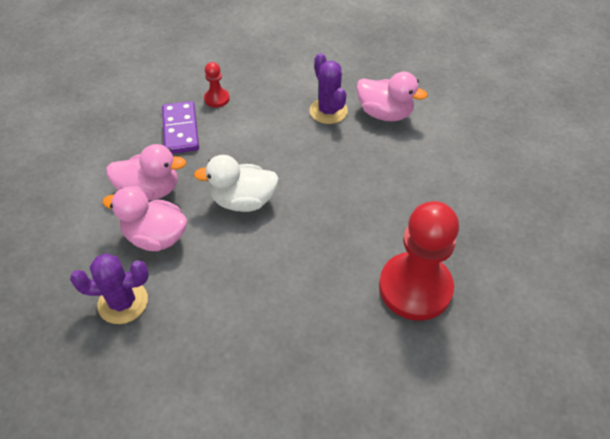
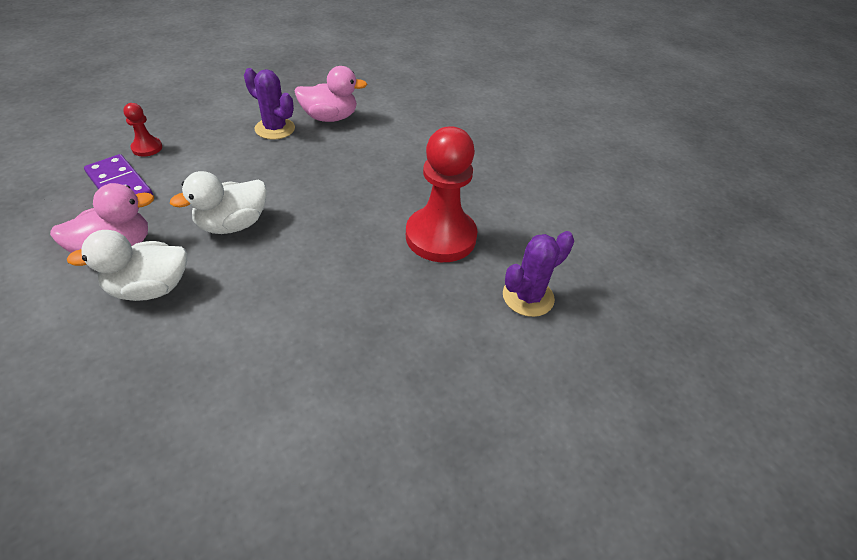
camera: 35 degrees left, 5 degrees down
purple cactus [70,253,149,324] -> purple cactus moved to [503,231,574,317]
pink duck [102,186,187,251] -> white duck [67,230,187,301]

